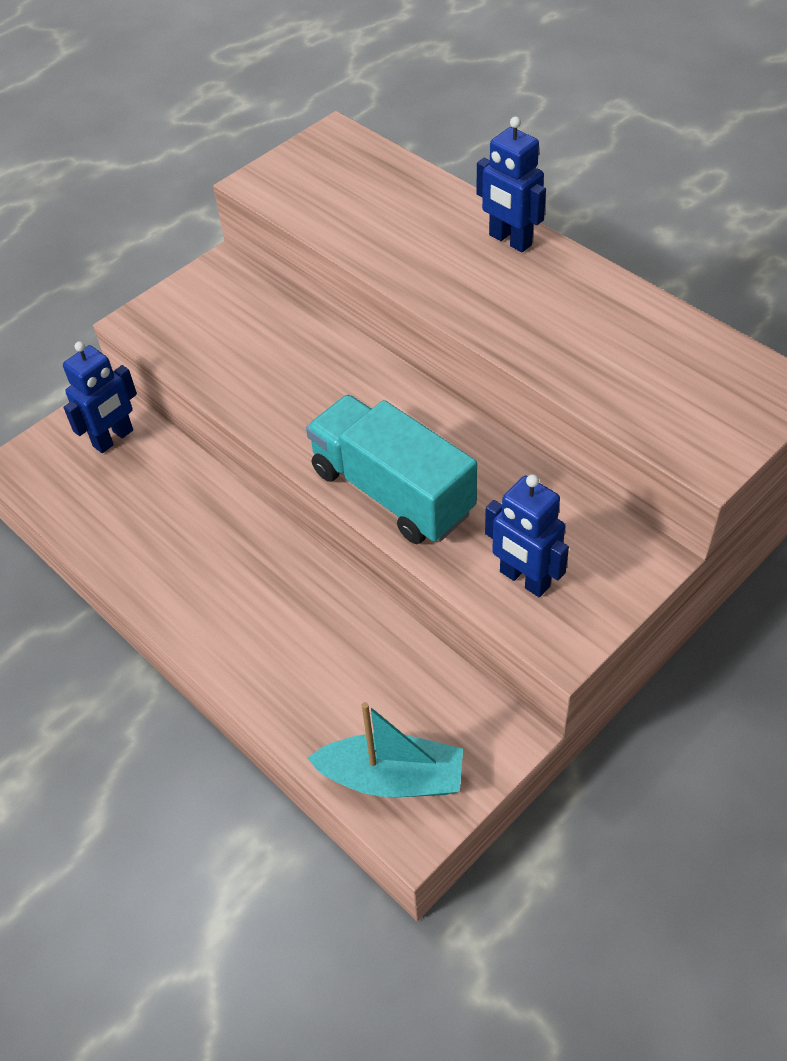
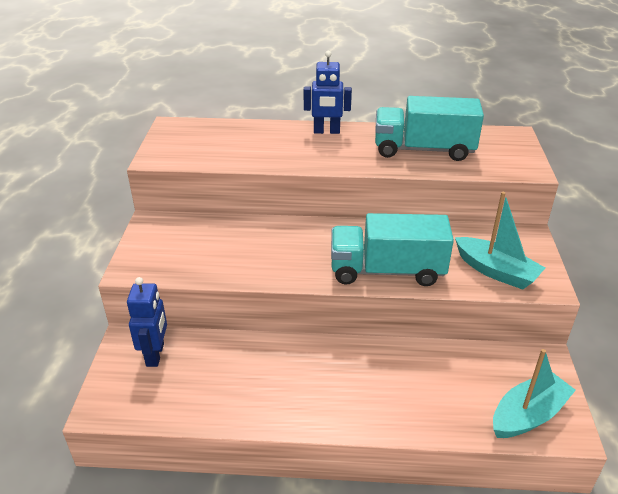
camera: 45 degrees left, 15 degrees down
blue robot [485,474,569,597] -> turquoise boat [455,192,545,290]
none -> turquoise truck [375,96,484,161]

